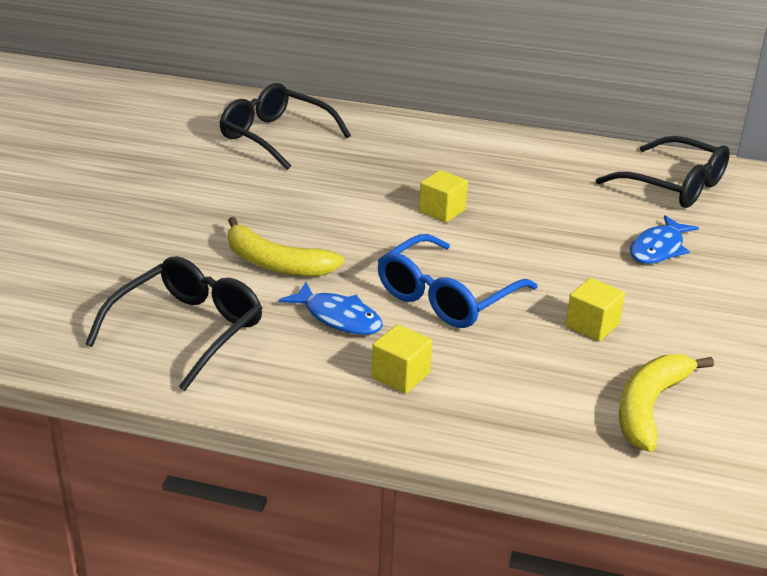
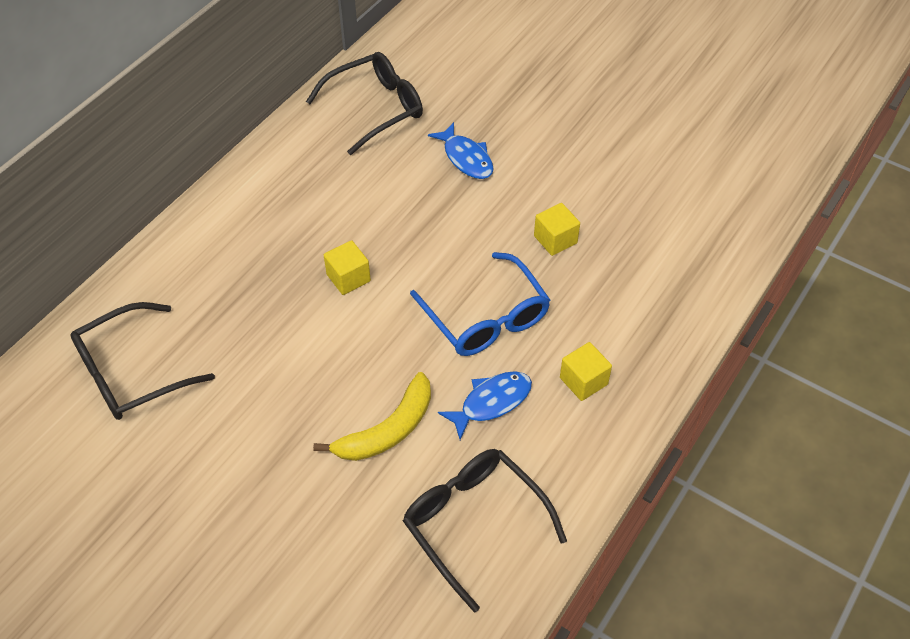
camera: 70 degrees left, 20 degrees up
yellow banana [619,354,714,452] -> none

